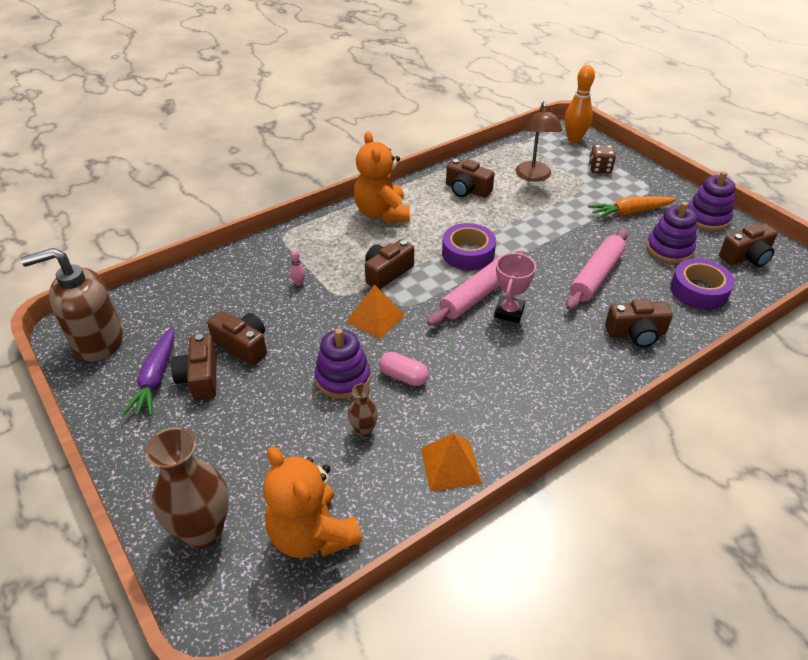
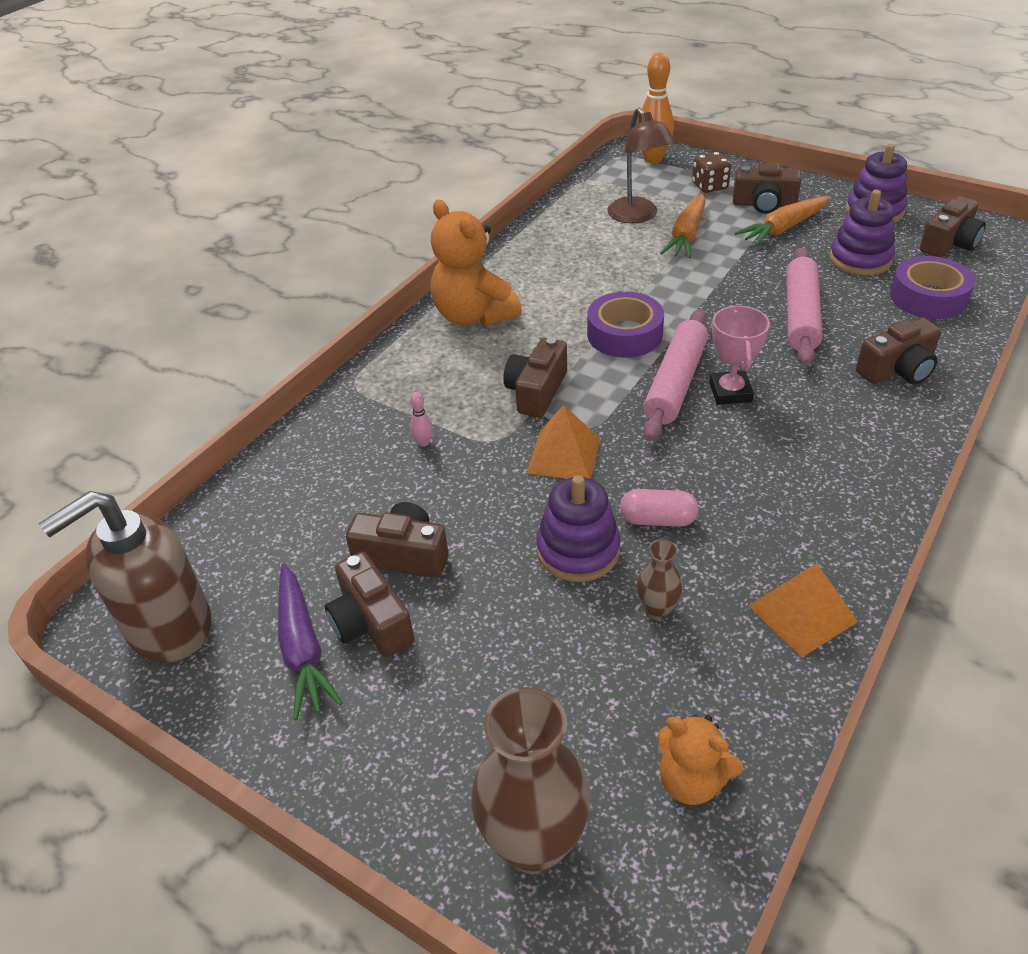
camera: 20 degrees left, 0 degrees up
orange teddy bear [263,447,362,558] -> orange teddy bear [658,714,743,805], size x0.59
brown camera [446,159,494,198] -> brown camera moved to [733,162,802,214]
none -> orange carrot [660,193,706,258]

